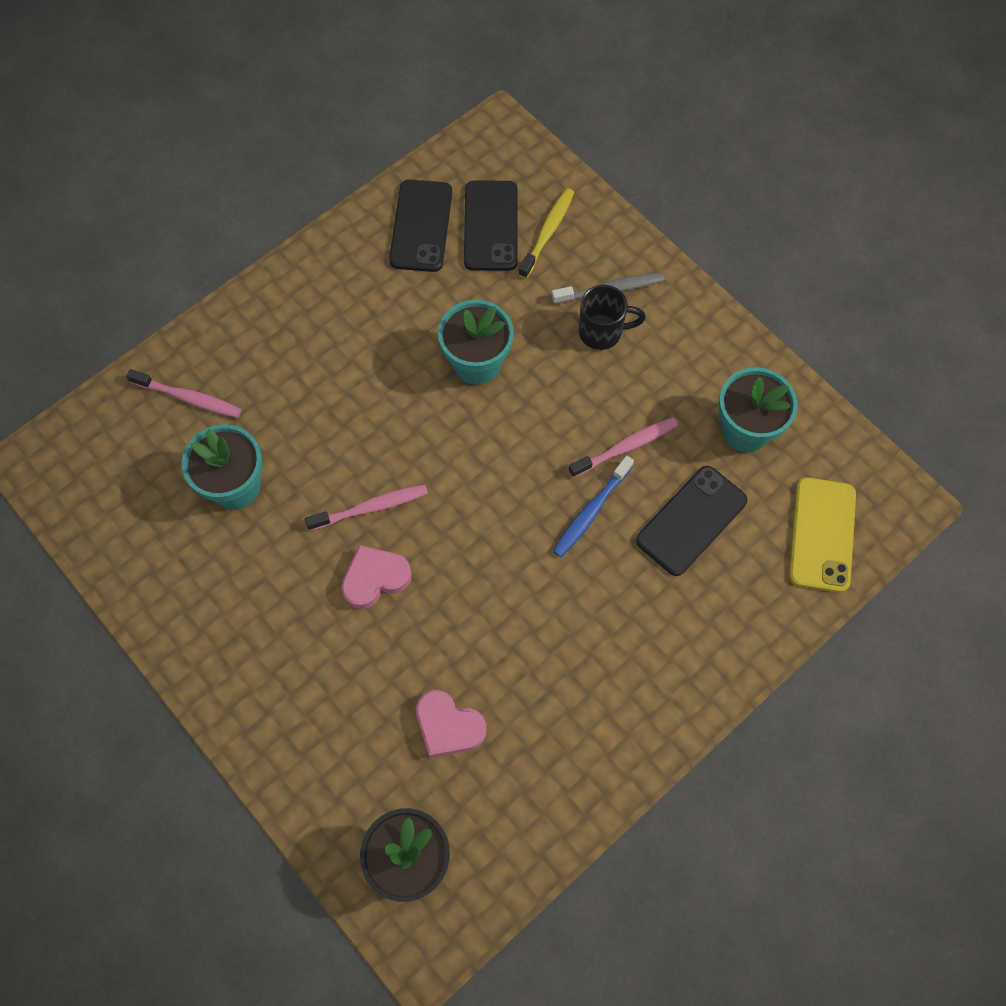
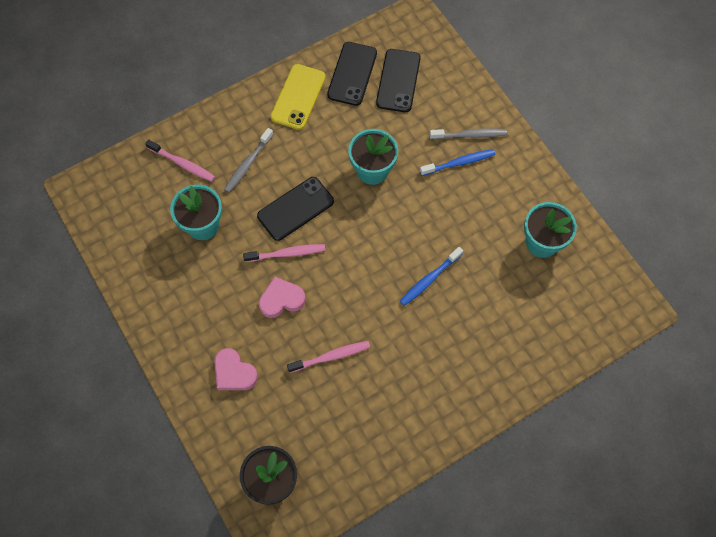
camera: 10 degrees right, 0 degrees up
pink heart [416,690,487,758] -> pink heart moved to [214,348,258,390]
yellow toothbrush [518,188,574,279] -> none
pink toothbrush [568,417,678,478] -> pink toothbrush moved to [287,341,370,373]
black mug [579,285,646,350] -> blue toothbrush [420,149,495,176]
black phone [636,466,747,576] -> black phone moved to [257,177,334,241]
yellow phone [789,477,856,593] -> yellow phone moved to [271,64,326,130]
none -> grey toothbrush [224,128,274,193]

